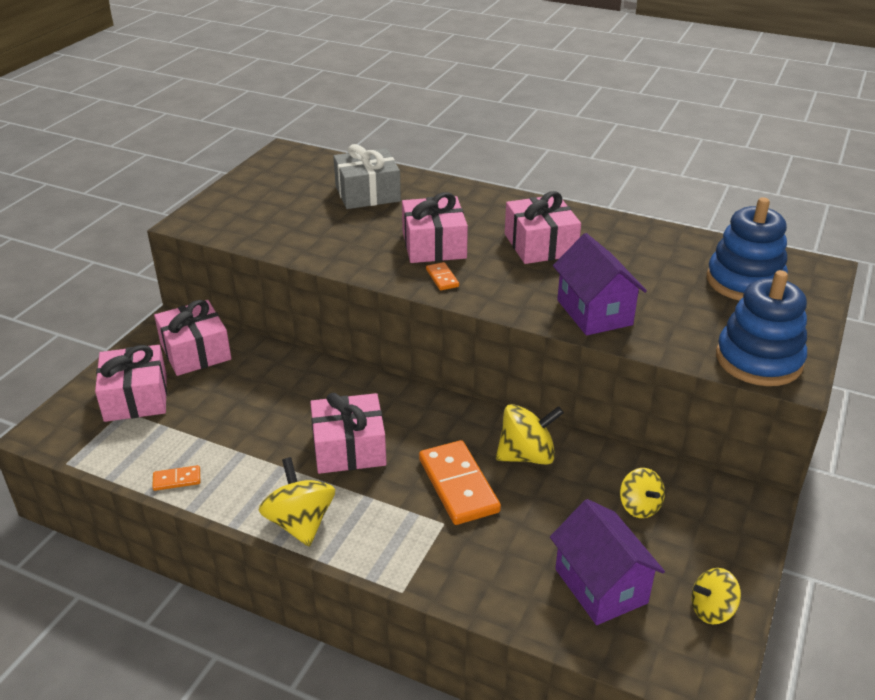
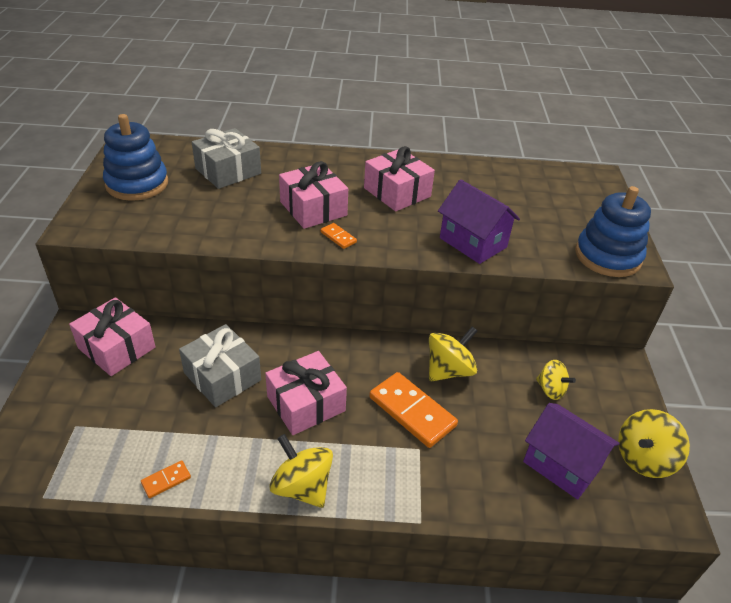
camera: 25 degrees left, 5 degrees up
pink gift [95,345,167,422] -> none
yellow spinning top [692,568,741,624] -> yellow spinning top [618,409,690,478], size x1.52
blue stacking toy [707,197,788,301] -> blue stacking toy moved to [103,114,168,201]
none -> grey gift [179,324,261,407]

